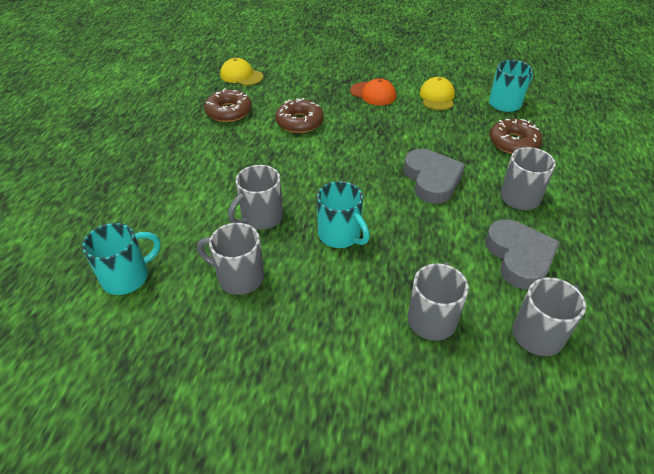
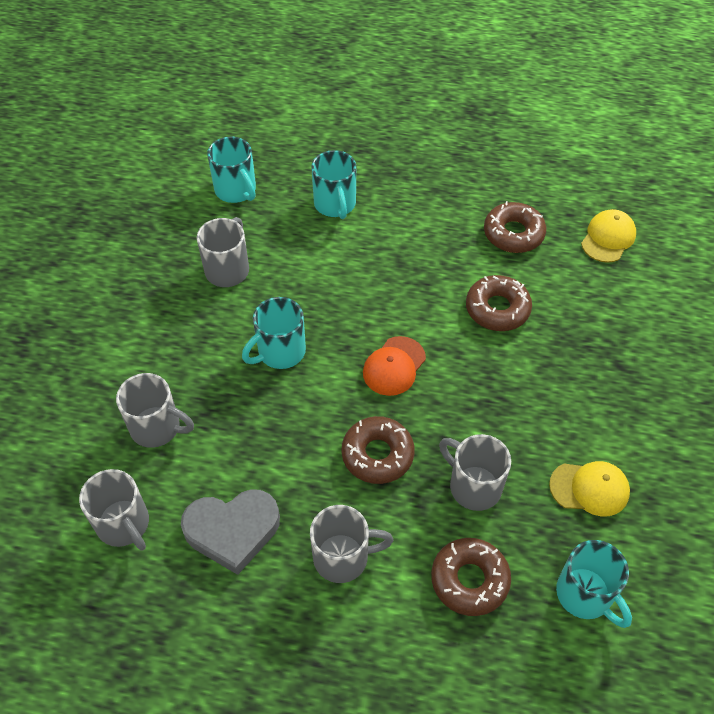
camera: 90 degrees right, 10 degrees up
grey mug [228,165,283,230] -> grey mug moved to [439,434,511,511]
orange cap [350,78,396,105] -> orange cap moved to [363,336,426,396]
grey heart [404,149,465,204] -> brown donut [341,416,415,484]
none -> turquoise mug [311,150,356,219]

